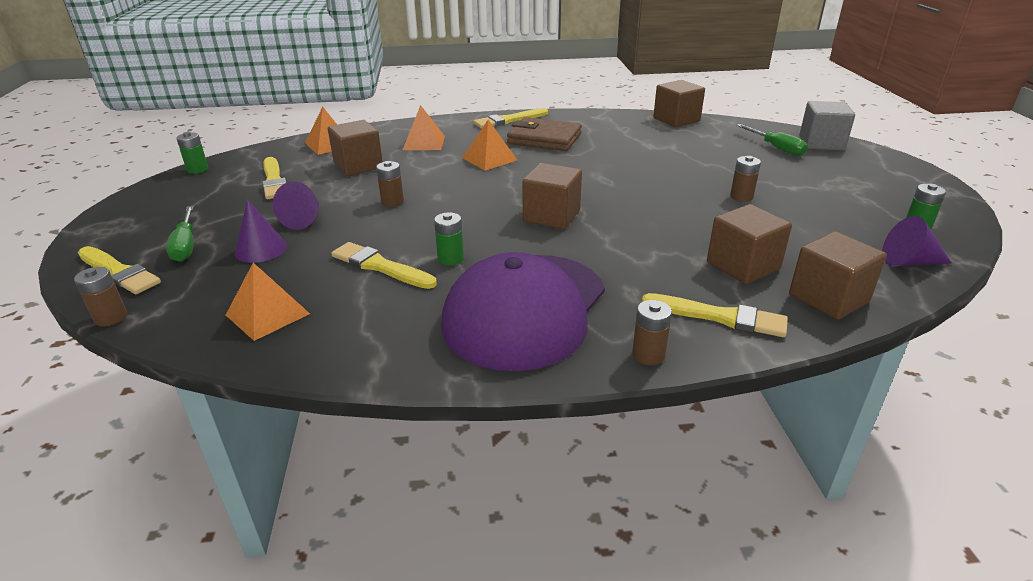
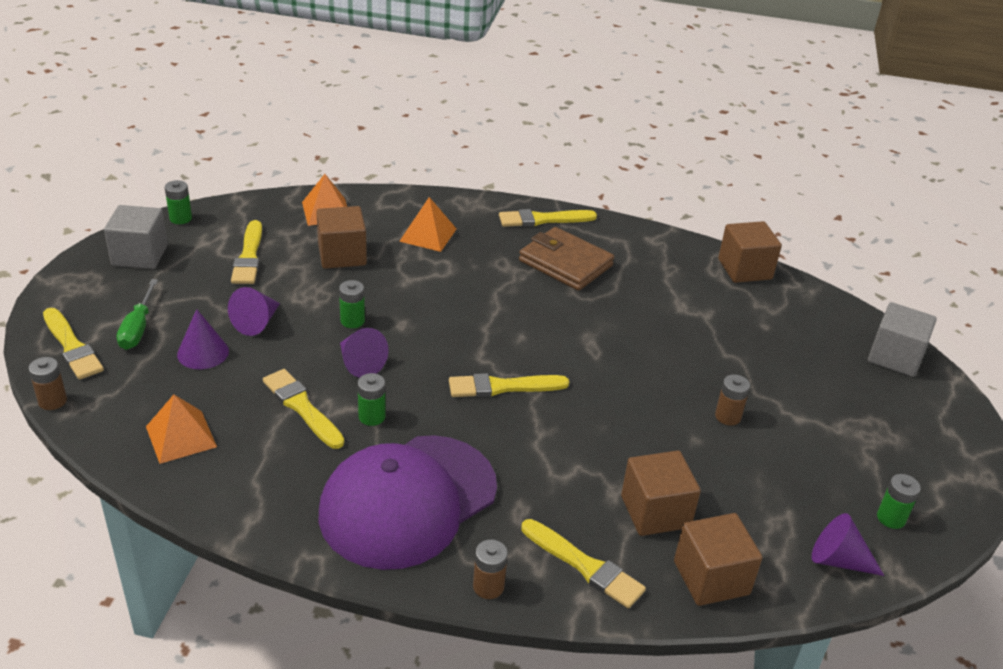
camera: 15 degrees right, 5 degrees up
brown battery [376,161,404,207] -> green battery [339,280,365,328]
orange pyramid [462,120,517,171] -> none
brown cube [522,163,582,229] -> yellow brush [449,373,569,397]
green screwdriver [737,124,808,156] -> none
none -> grey cube [104,205,168,269]
none -> purple cone [340,328,388,378]

